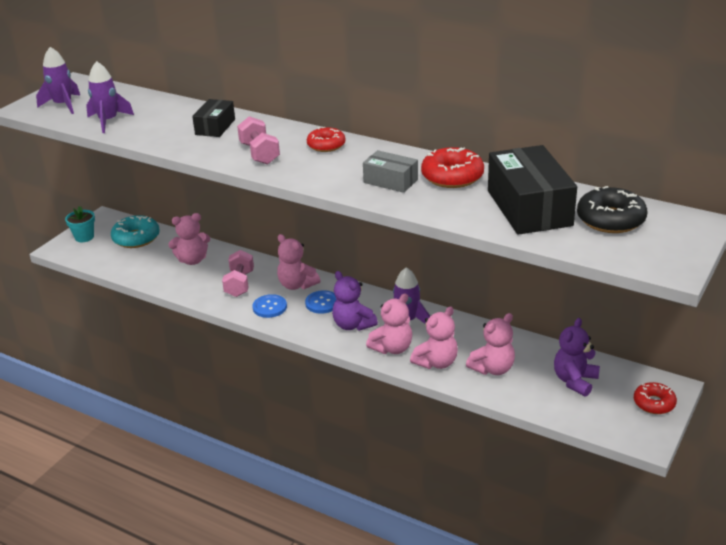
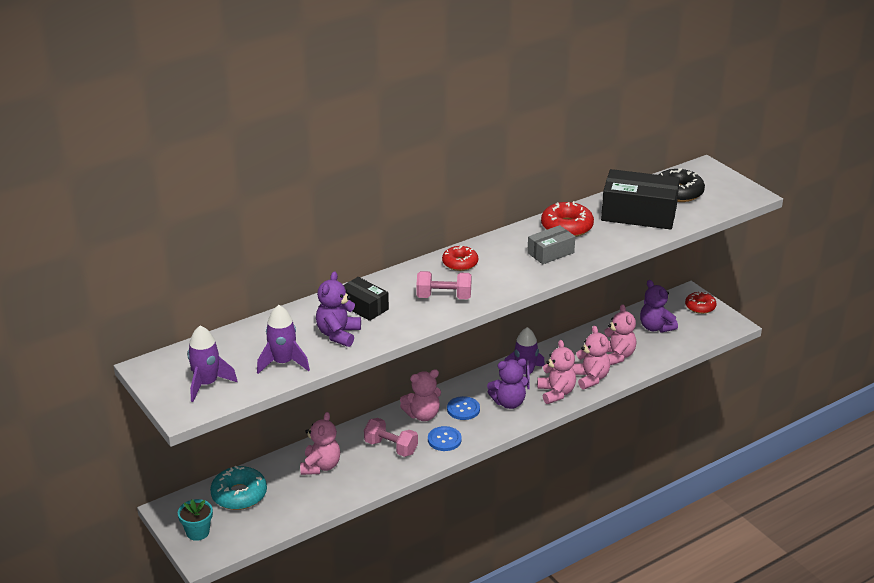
camera: 65 degrees left, 0 degrees up
none -> purple teddy bear [316,271,361,347]

